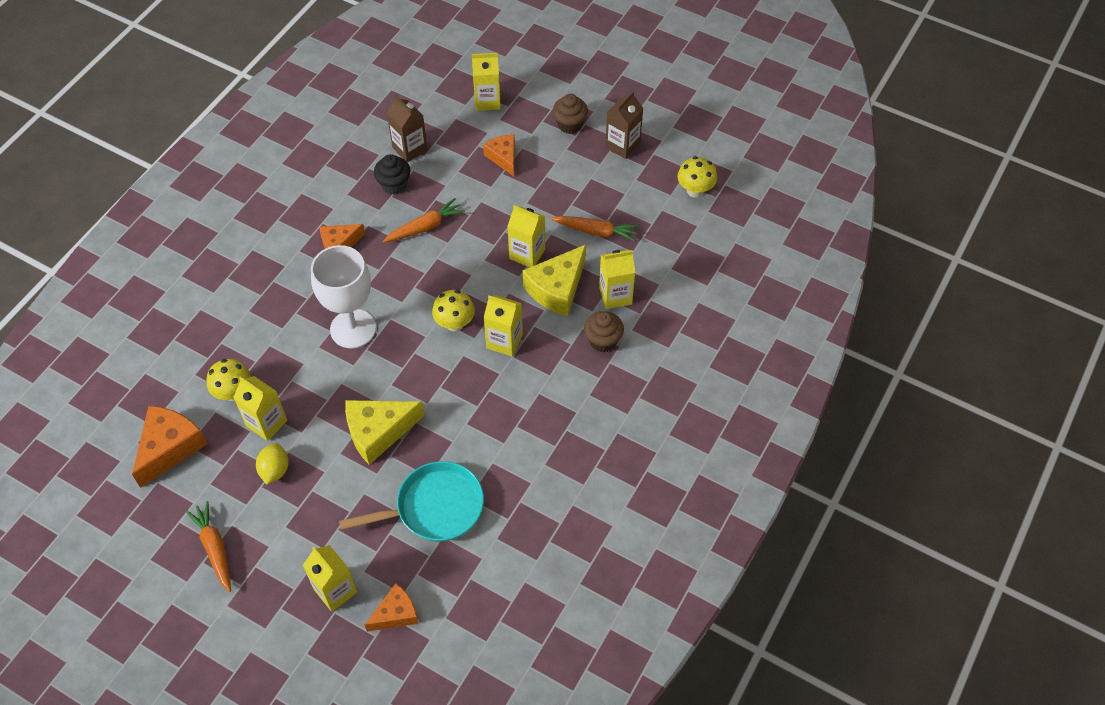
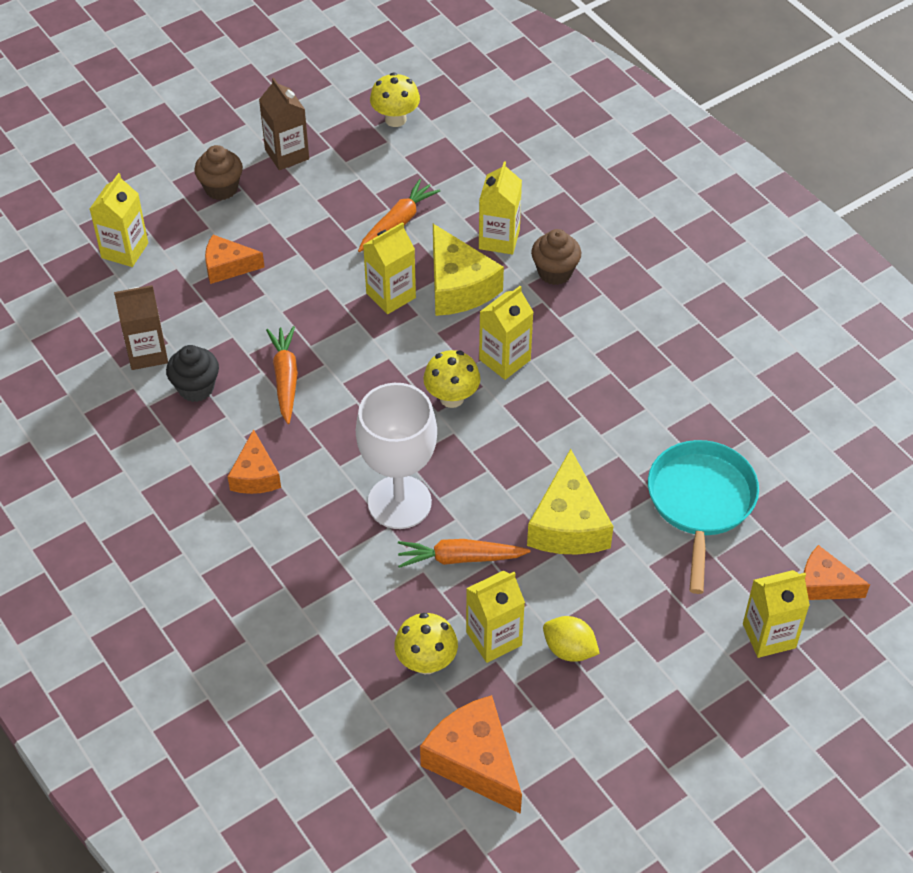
camera: 65 degrees left, 5 degrees down
orange carrot [185,501,231,592] -> orange carrot moved to [398,539,531,568]
orange cheese [365,583,418,632] -> orange cheese turned 60 degrees counterclockwise [803,545,870,600]

